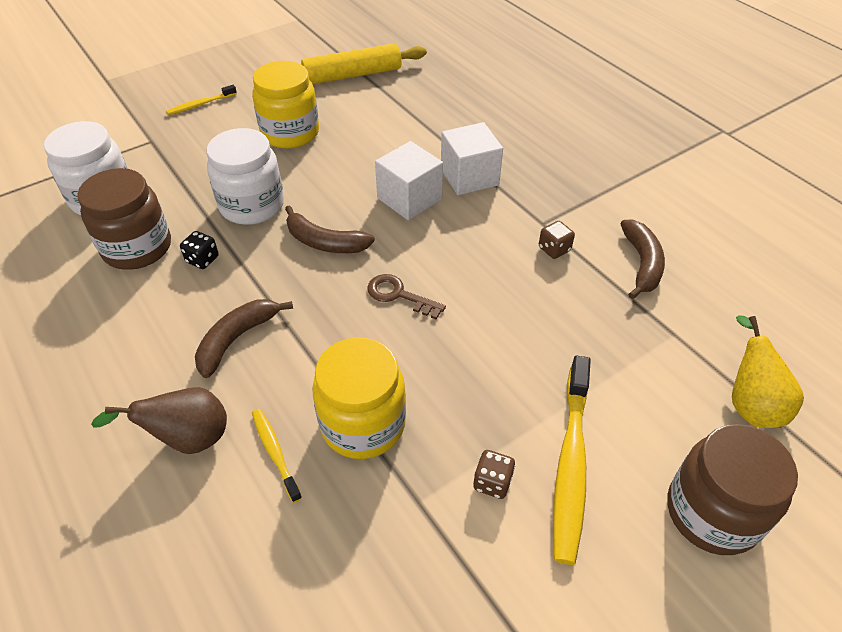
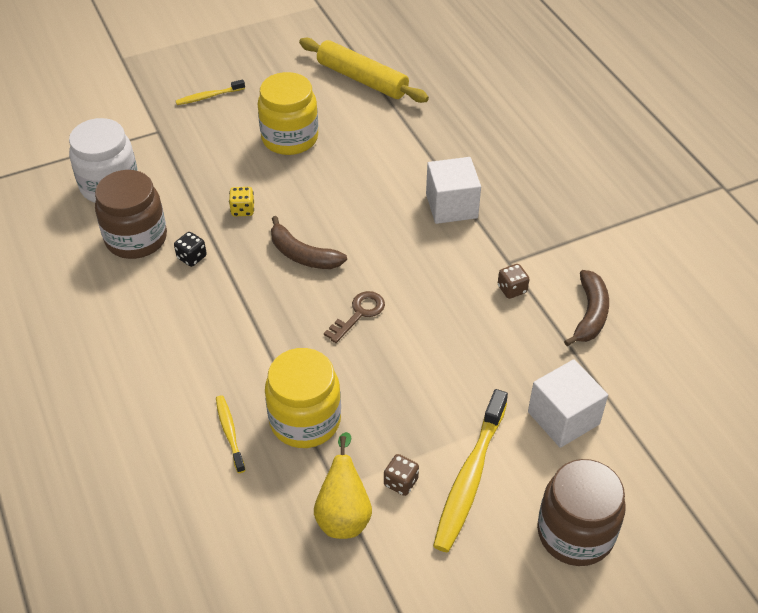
camera: 10 degrees right, 0 degrees up
brown pear [91,387,227,454] -> none
brown banana [195,299,293,378] -> none
white jar [206,128,284,225] -> yellow dice [229,187,254,216]
yellow rolling pin [301,43,427,84] -> yellow rolling pin turned 45 degrees clockwise [299,38,429,103]
brown key [367,274,446,319] -> brown key turned 90 degrees clockwise [324,291,385,343]
white cube [375,141,443,220] -> white cube moved to [528,359,608,448]
yellow pear [732,315,804,428] -> yellow pear moved to [314,432,372,539]

